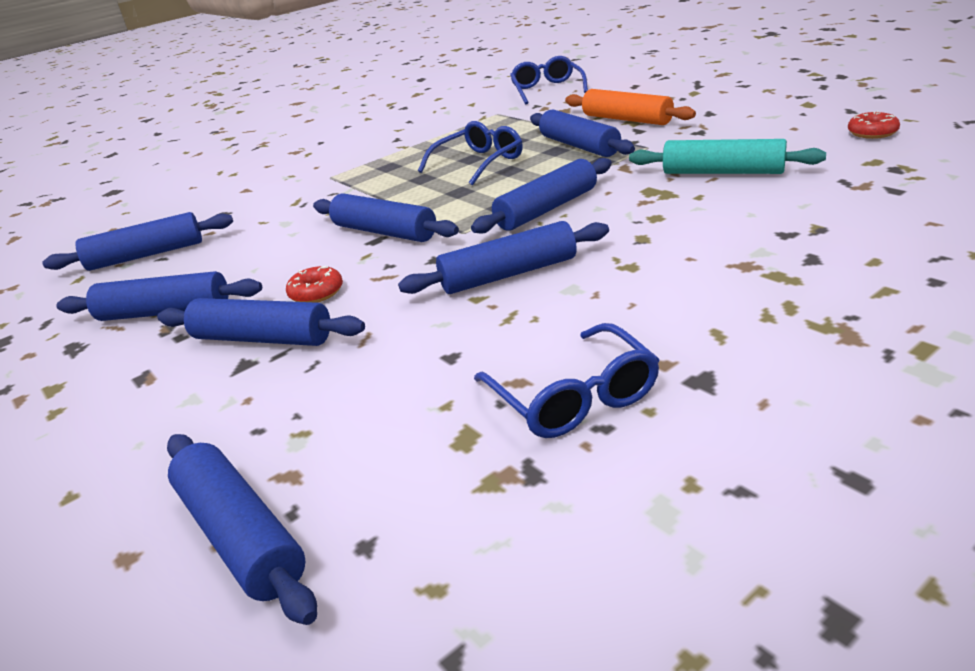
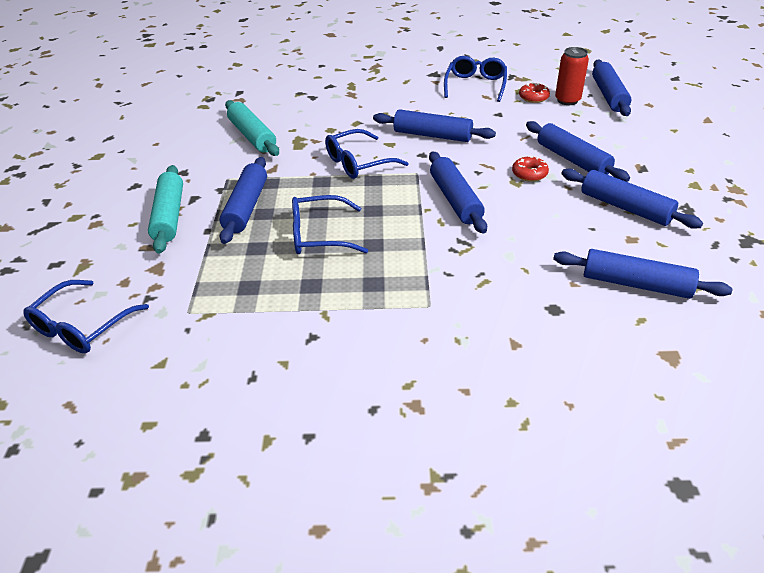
camera: 145 degrees left, 10 degrees up
blue rolling pin [471,158,612,233] -> blue glasses [325,129,409,179]
orange rolling pin [565,89,696,125] -> turquoise rolling pin [148,165,183,254]
red donut [848,111,900,139] -> red donut moved to [519,83,550,103]
none -> red can [555,47,589,105]

